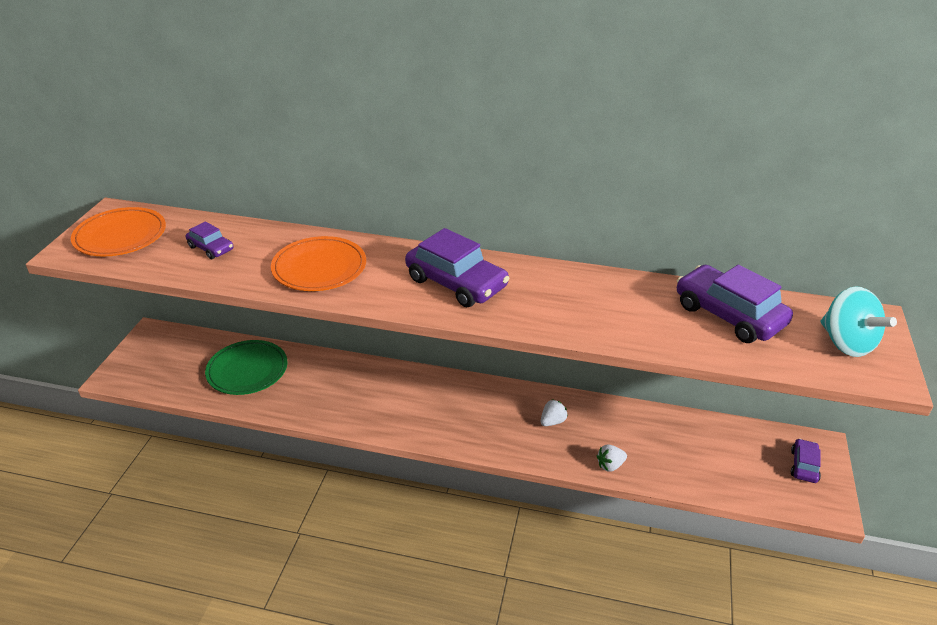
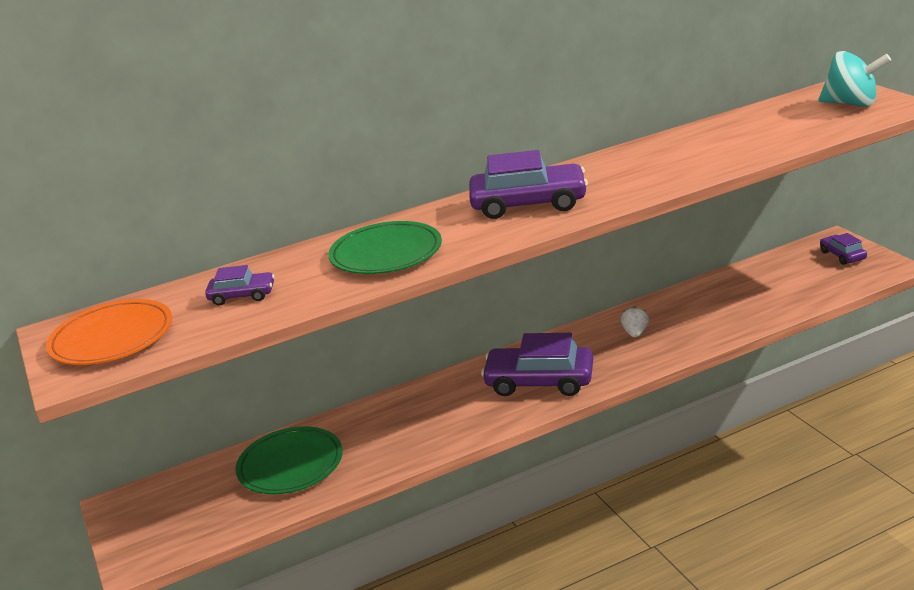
camera: 35 degrees left, 10 degrees down
orange plate [271,236,366,291] -> green plate [328,221,442,274]
white strawberry [597,445,627,472] -> none
purple car [677,265,793,343] -> purple car moved to [481,333,593,396]

